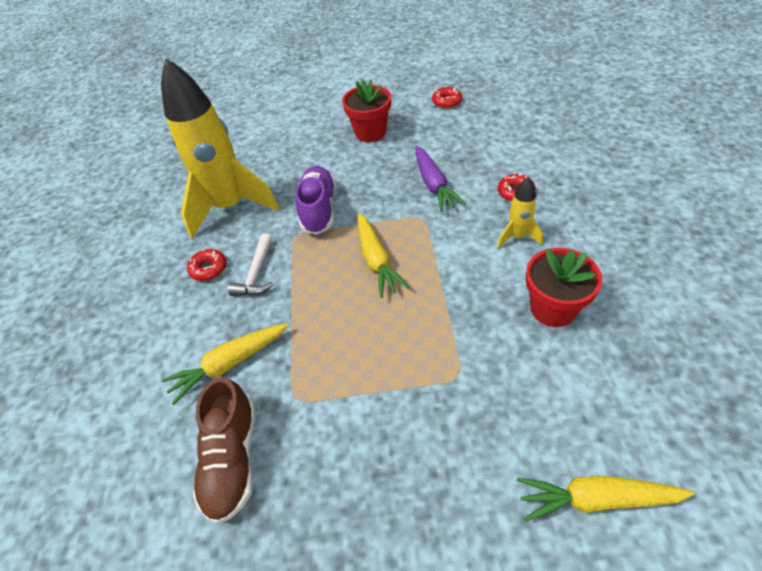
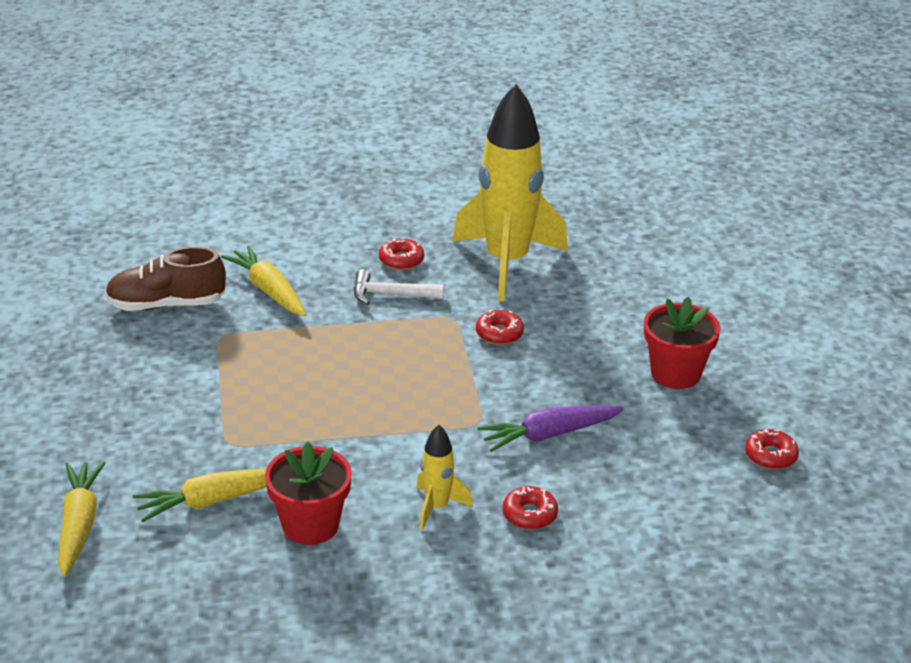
camera: 80 degrees right, 15 degrees down
purple shoe [295,166,336,235] -> red donut [476,310,524,345]
yellow carrot [358,213,409,298] -> yellow carrot moved to [133,469,267,522]

